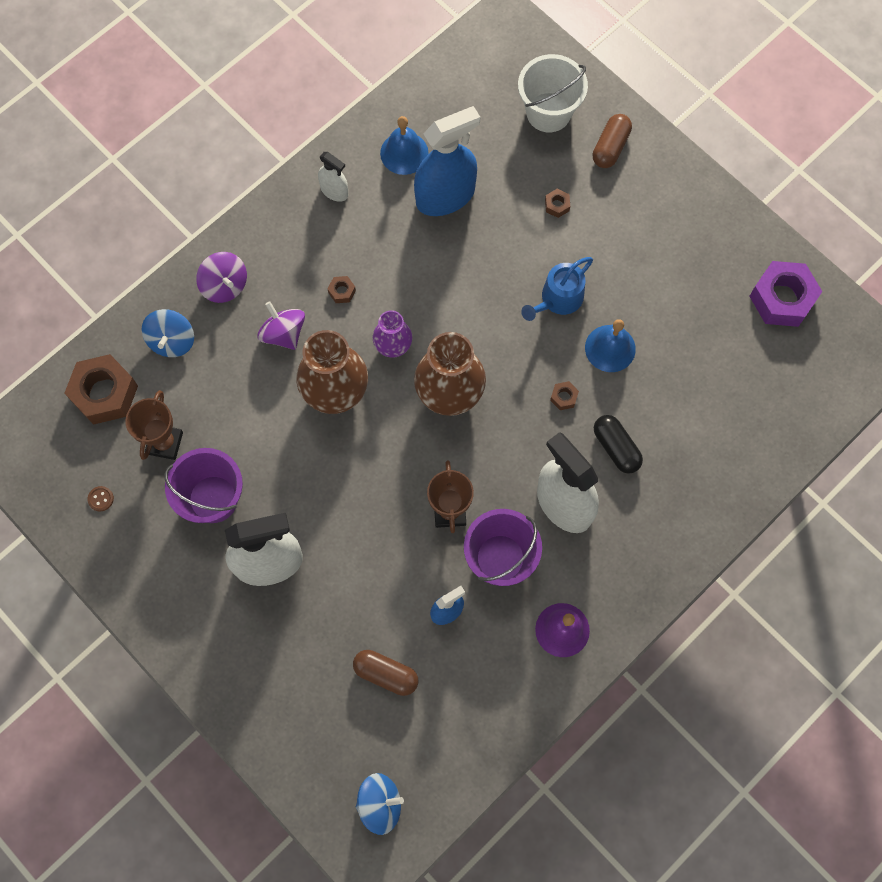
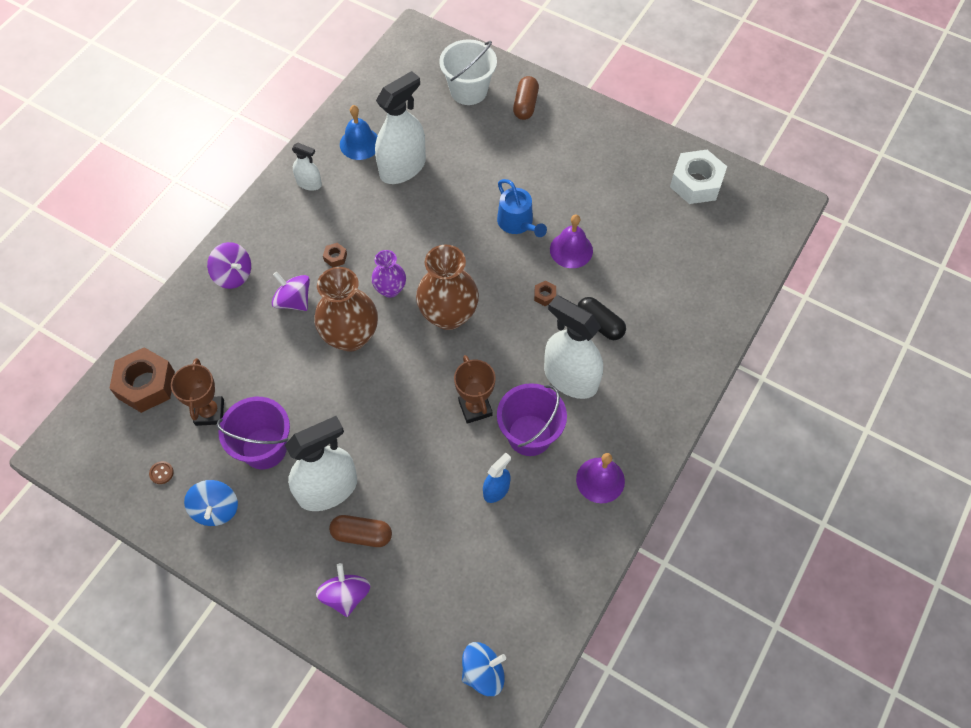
camera: 15 degrees left, 10 degrees down
blue spinning top [141,309,194,357] -> blue spinning top moved to [184,480,238,526]
brown capsule [353,650,418,696] -> brown capsule moved to [329,515,392,547]
blue spray bottle [414,106,480,216] -> white spray bottle [375,71,426,184]
blue watering can [521,257,593,321] -> blue watering can turned 60 degrees counterclockwise [497,179,547,237]
brown nut [545,189,570,218] -> none
blue bell [585,319,636,372] -> purple bell [550,214,593,268]
purple nut [749,261,822,327] -> white nut [670,150,727,204]
none -> purple spinning top [316,563,370,617]

